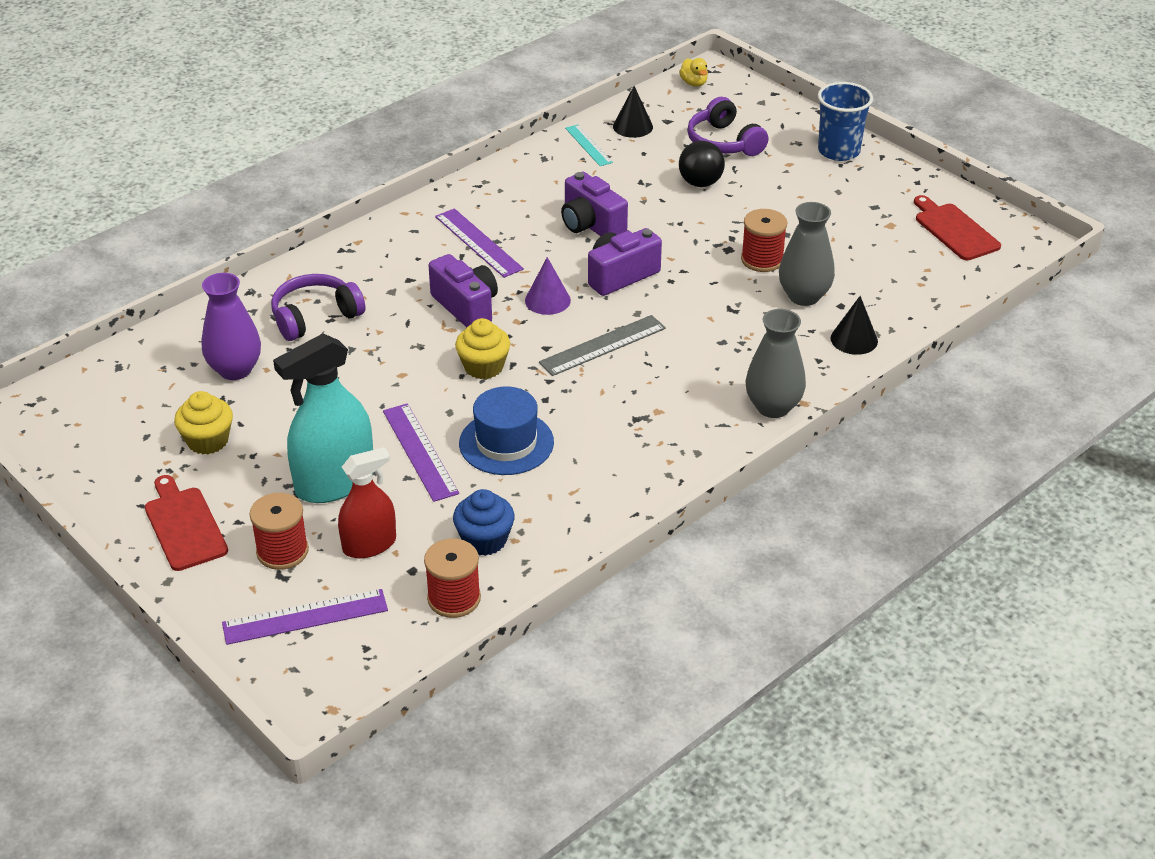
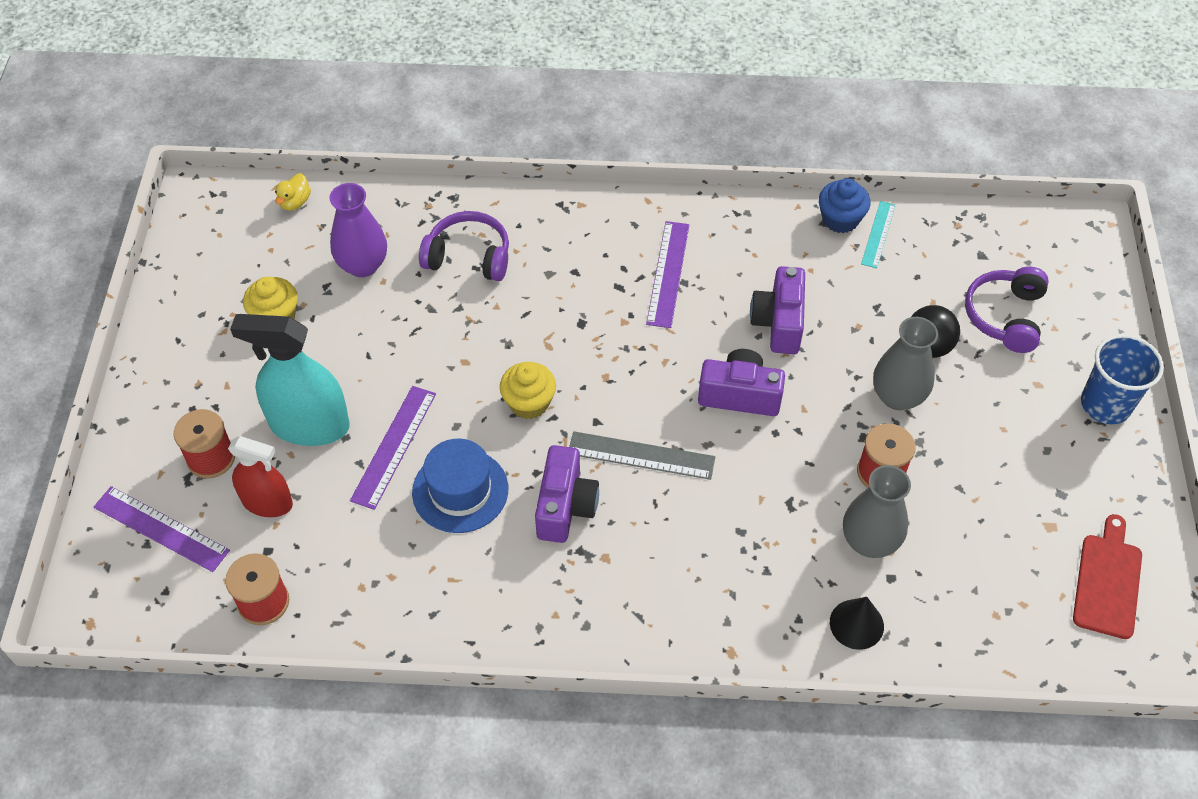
camera: 45 degrees right, 15 degrees up
red cutting board [145,475,228,571] -> none
purple camera [428,254,498,327] -> purple camera moved to [535,445,599,543]
blue cupcake [453,489,515,556] -> blue cupcake moved to [819,178,870,233]
purple cone [525,257,571,315] -> none
black cone [613,86,653,138] -> none
yellow duck [679,58,708,87] -> yellow duck moved to [275,173,311,211]
grey vase [746,309,806,418] -> grey vase moved to [873,317,938,410]

